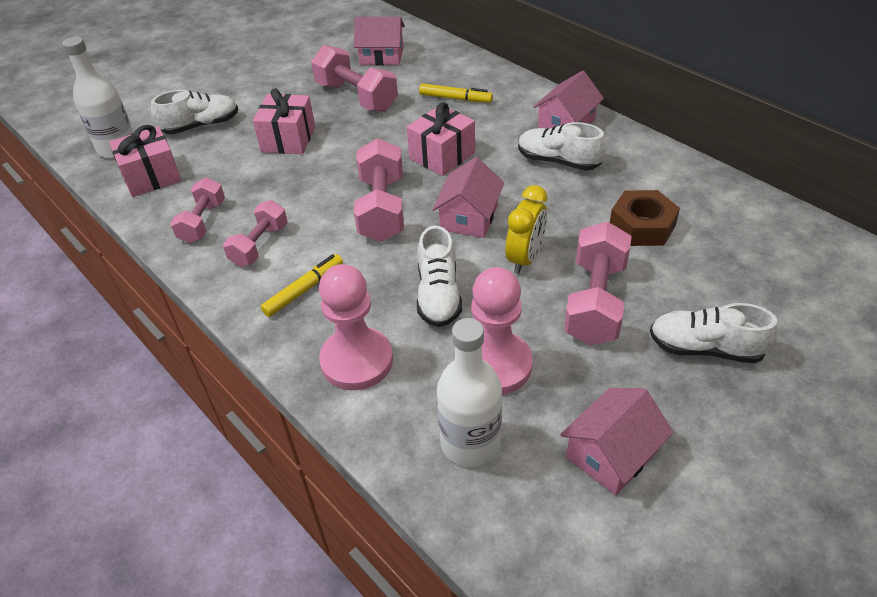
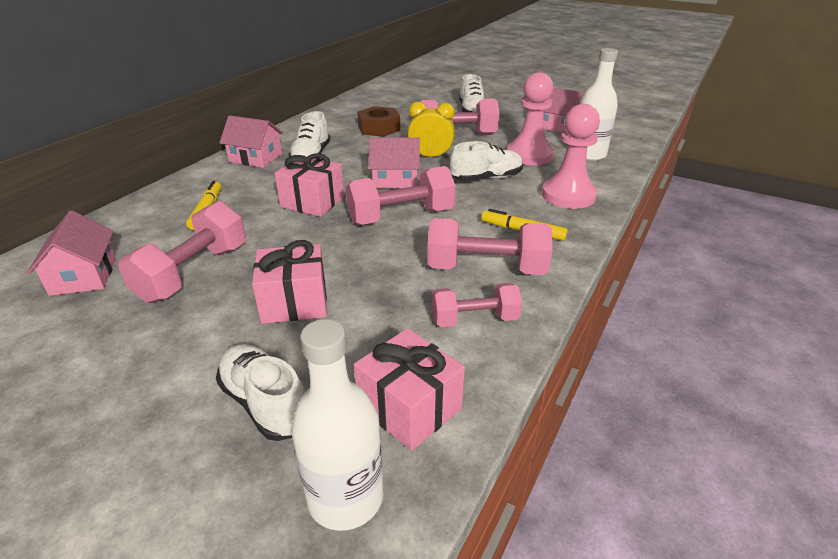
camera: 110 degrees left, 10 degrees down
pink dumbbell [223,200,287,267] -> pink dumbbell [427,218,552,275], size x1.57

